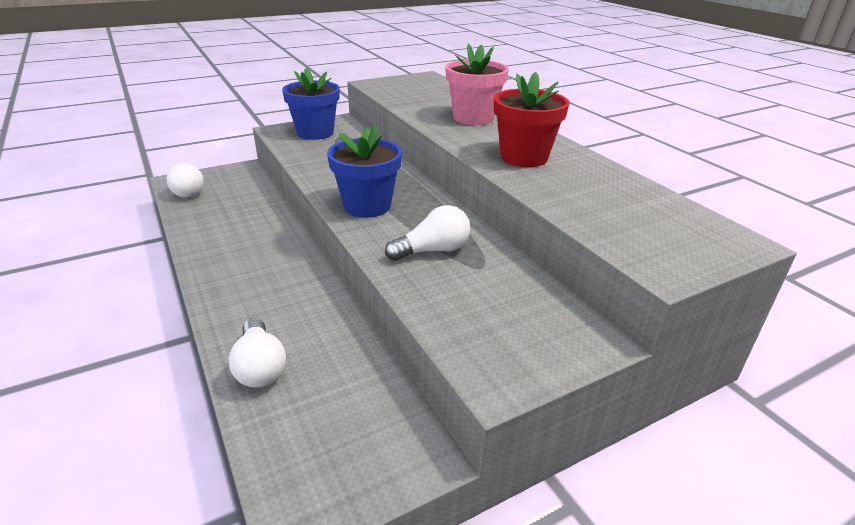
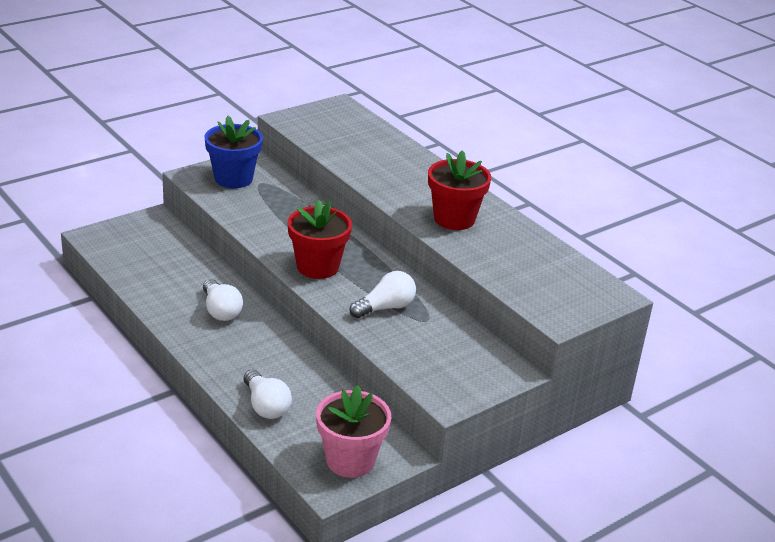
camera: 10 degrees left, 0 degrees up
white light bulb [167,163,204,198] -> white light bulb moved to [203,279,243,321]
blue flower pot [327,125,402,218] -> red flower pot [288,200,352,279]
pink flower pot [445,44,509,125] -> pink flower pot moved to [316,385,391,478]

